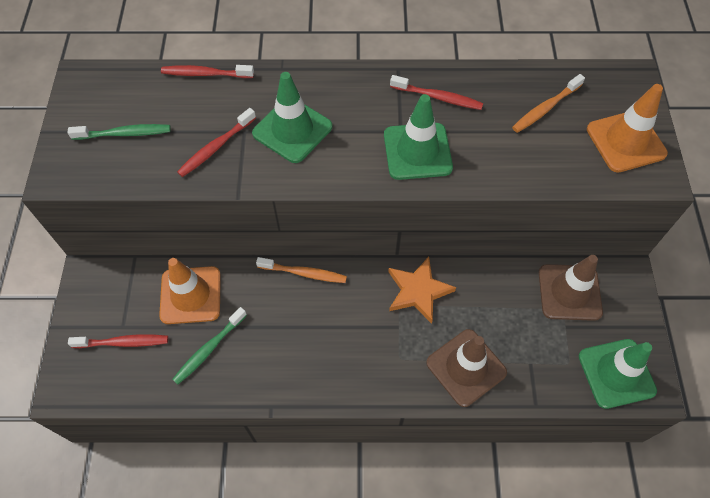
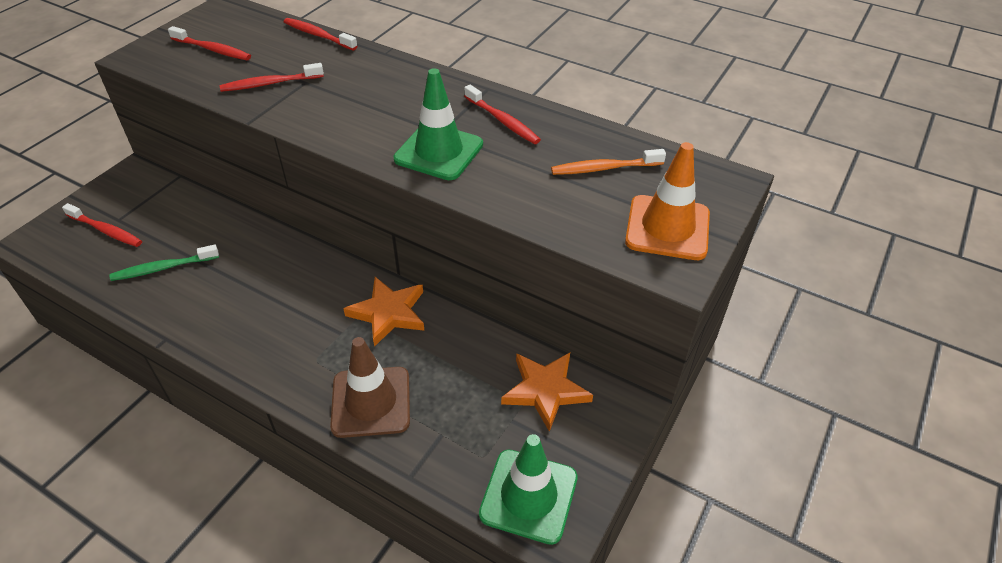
camera: 30 degrees right, 15 degrees down
green toothbrush [67,124,171,140] -> red toothbrush [168,26,251,60]
orange traffic cone [159,258,221,324] -> none
green traffic cone [252,72,332,163] -> none
orange toothbrush [256,257,347,283] -> none
brown traffic cone [539,255,603,321] -> orange star [501,353,593,432]

